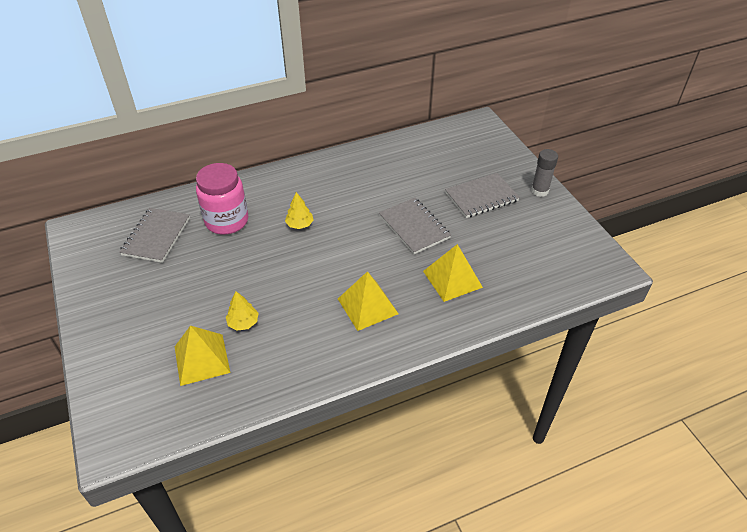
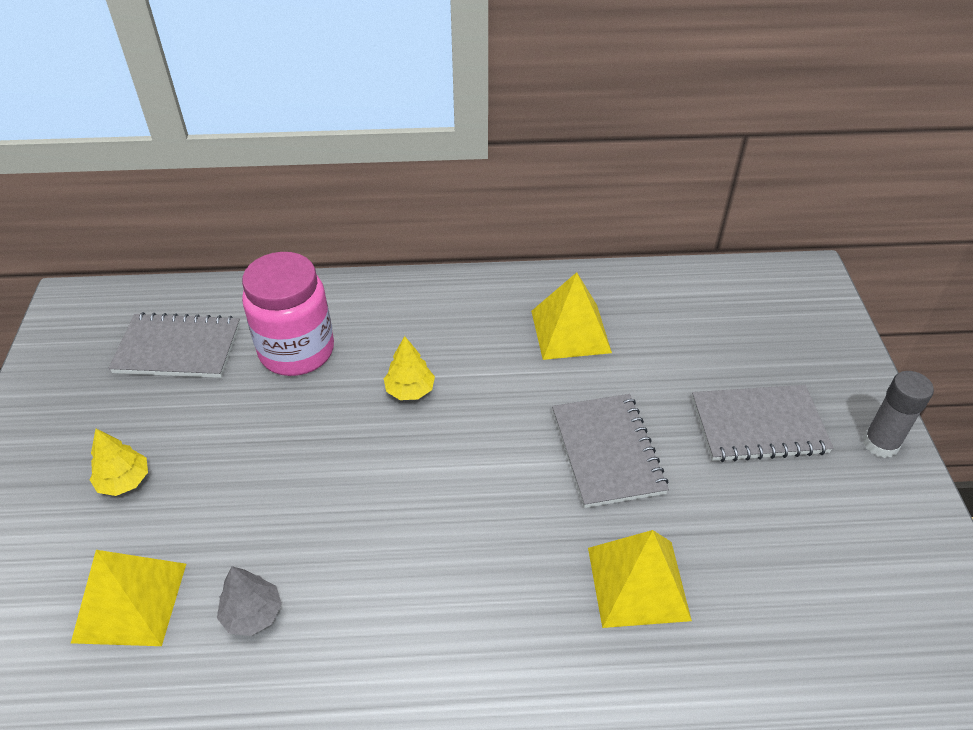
camera: 20 degrees right, 0 degrees up
grey notebook [119,208,190,263] -> grey notebook turned 60 degrees clockwise [109,312,240,378]
yellow tree [226,291,259,331] -> yellow tree moved to [90,429,148,496]
yellow pyramid [338,271,398,331] -> yellow pyramid moved to [531,272,612,360]
none -> grey tree [217,566,282,636]

